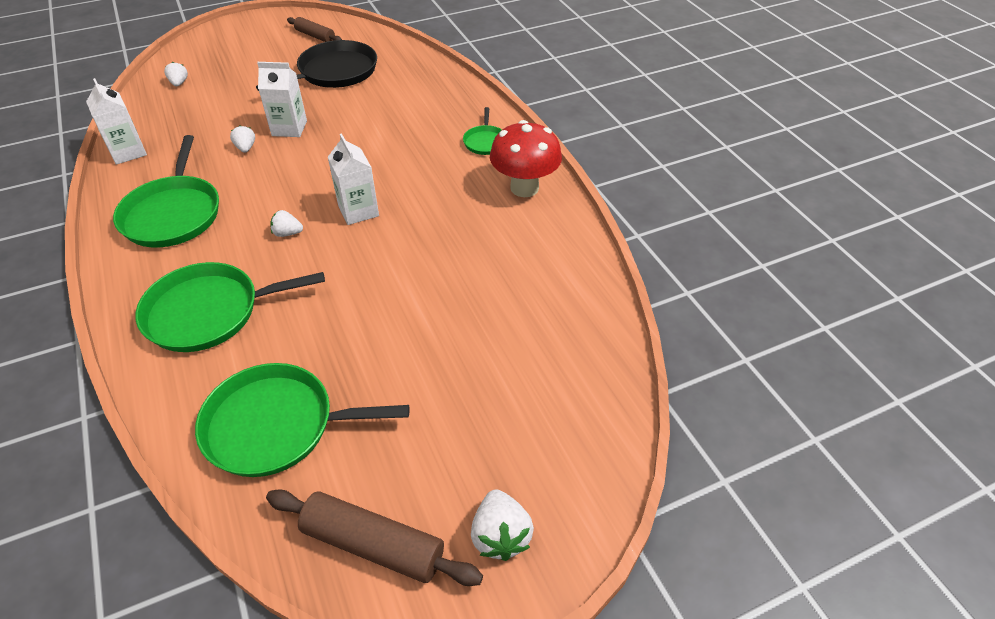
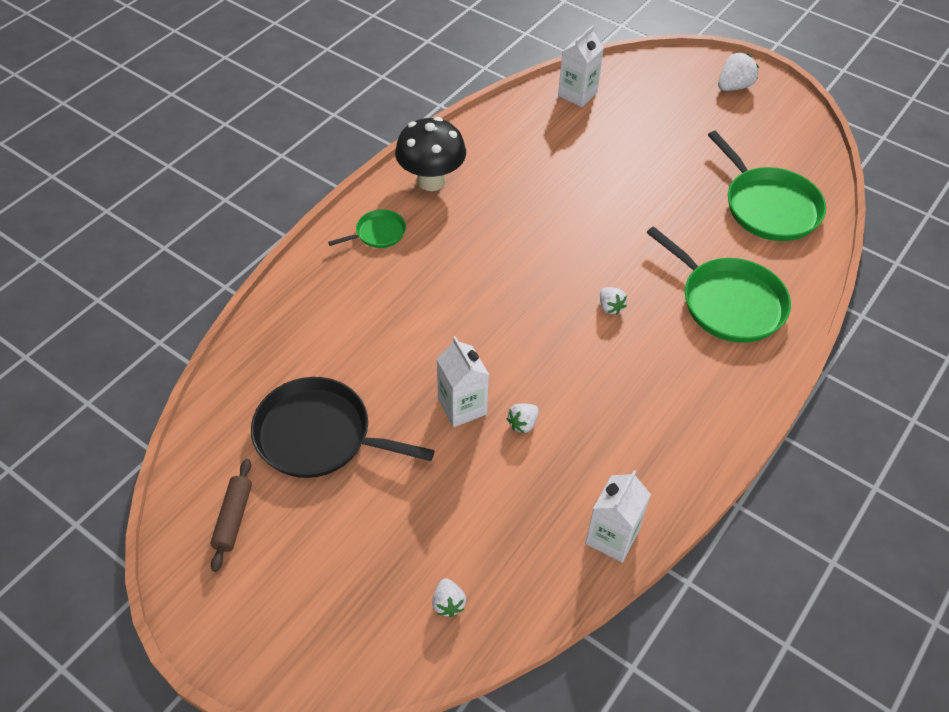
camera: 120 degrees left, 5 degrees up
green pan [113,135,219,247] -> none
white strawberry [164,62,188,86] -> white strawberry turned 60 degrees counterclockwise [432,578,466,617]
brown rolling pin [266,489,483,586] -> none
white carton [328,133,379,225] -> white carton moved to [558,25,604,107]
red mushroom [490,120,562,197] -> black mushroom [395,117,466,191]

